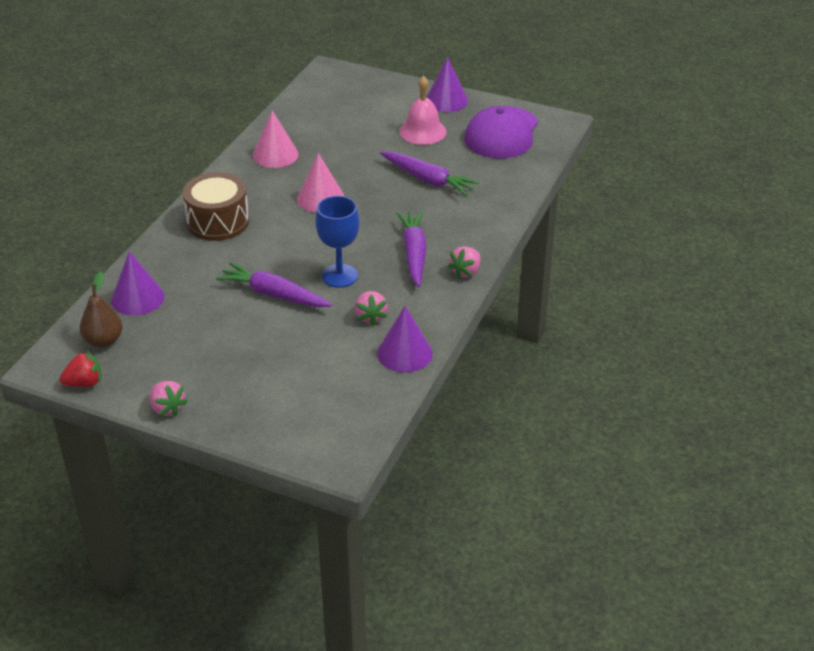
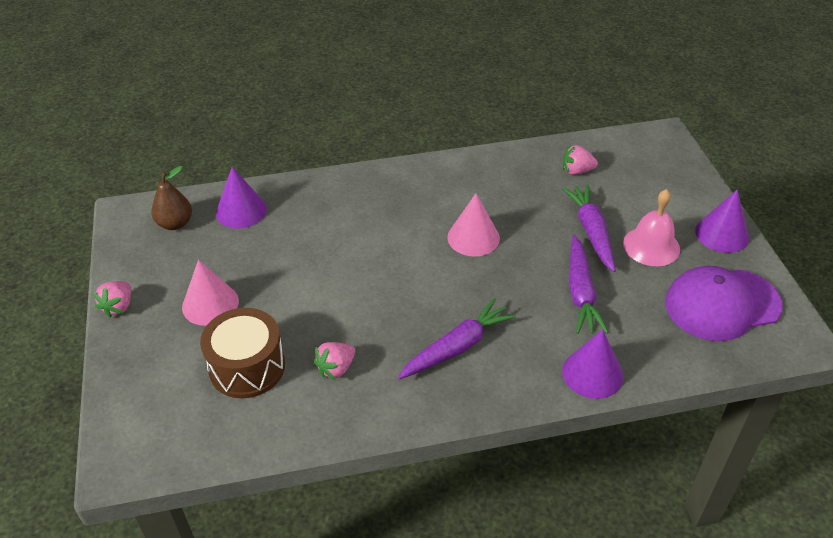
camera: 55 degrees right, 5 degrees up
red strawberry [60,351,102,387] -> none
brown drum [183,172,249,241] -> brown drum moved to [200,308,285,398]
purple carrot [216,262,333,307] -> purple carrot moved to [562,184,616,272]
pink cone [253,111,299,168] -> pink cone moved to [182,260,239,326]
blue goblet [316,196,359,288] -> none
purple cone [377,306,433,373] -> purple cone moved to [562,330,623,399]
pink strawberry [448,246,481,279] -> pink strawberry moved to [563,145,598,175]

